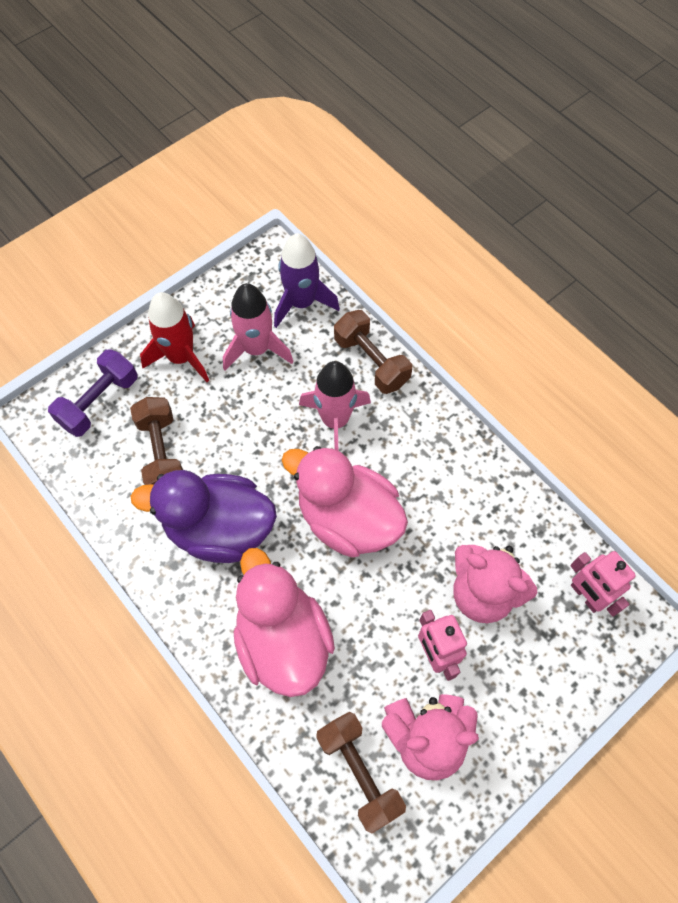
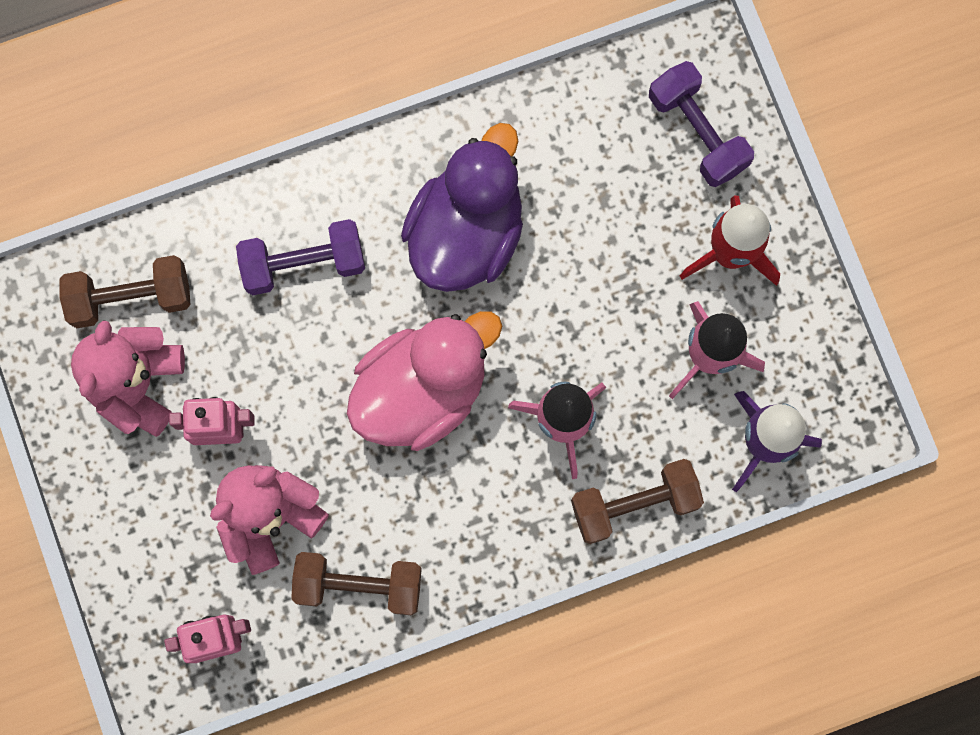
camera: 110 degrees right, 15 degrees up
brown dumbbell [130,397,183,485] -> brown dumbbell moved to [291,552,422,615]
pink duck [233,548,335,697] -> purple dumbbell [236,219,365,295]

